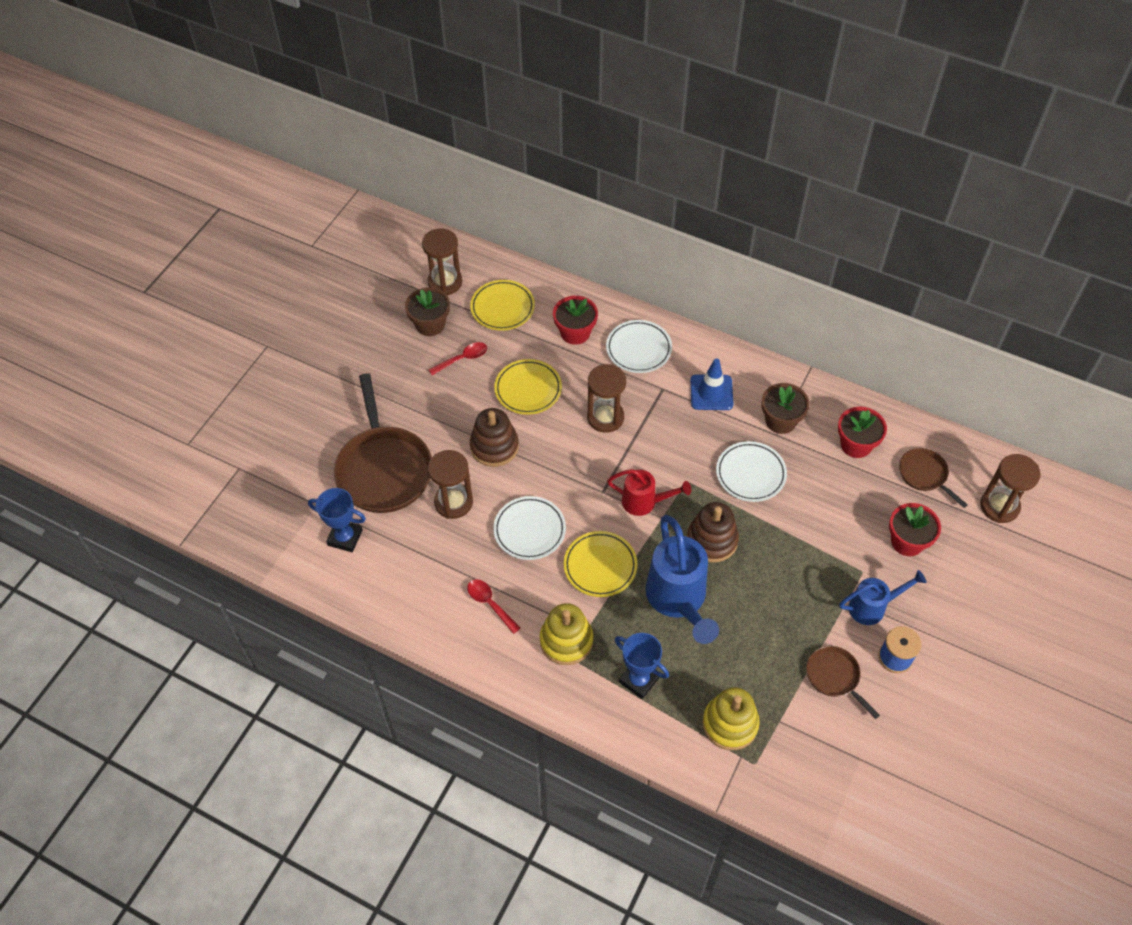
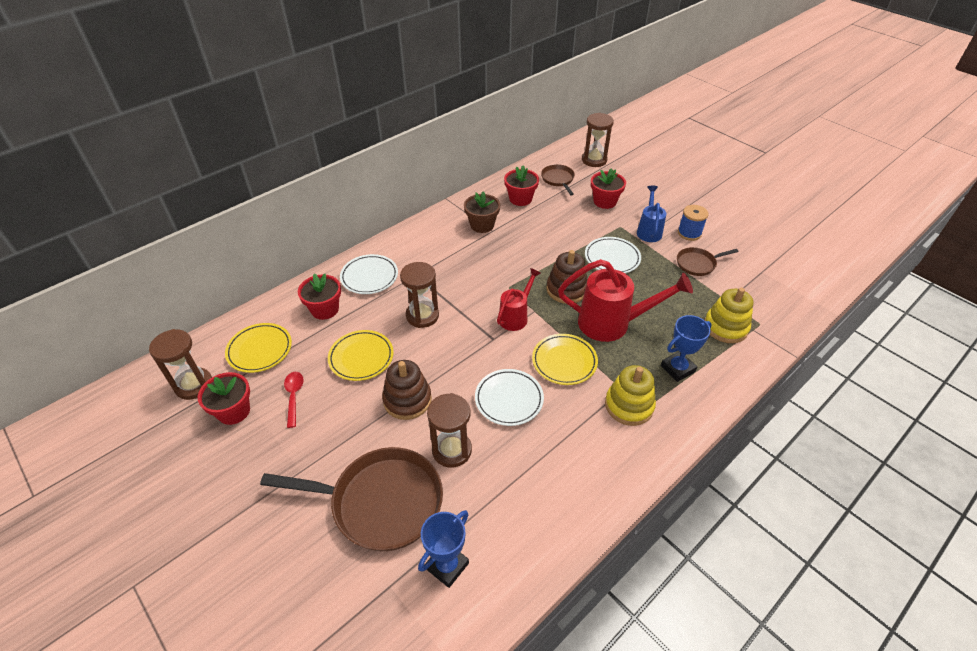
camera: 70 degrees left, 10 degrees down
brown flower pot [405,287,450,336] -> red flower pot [198,372,250,425]
red spoon [467,579,520,634] -> none
blue watering can [646,515,719,644] -> red watering can [558,259,693,342]
blue traffic cone [690,358,733,410] -> none
white plate [716,441,787,502] -> white plate moved to [585,237,641,273]
brown pan [899,448,968,508] -> brown pan turned 90 degrees clockwise [541,164,575,195]

